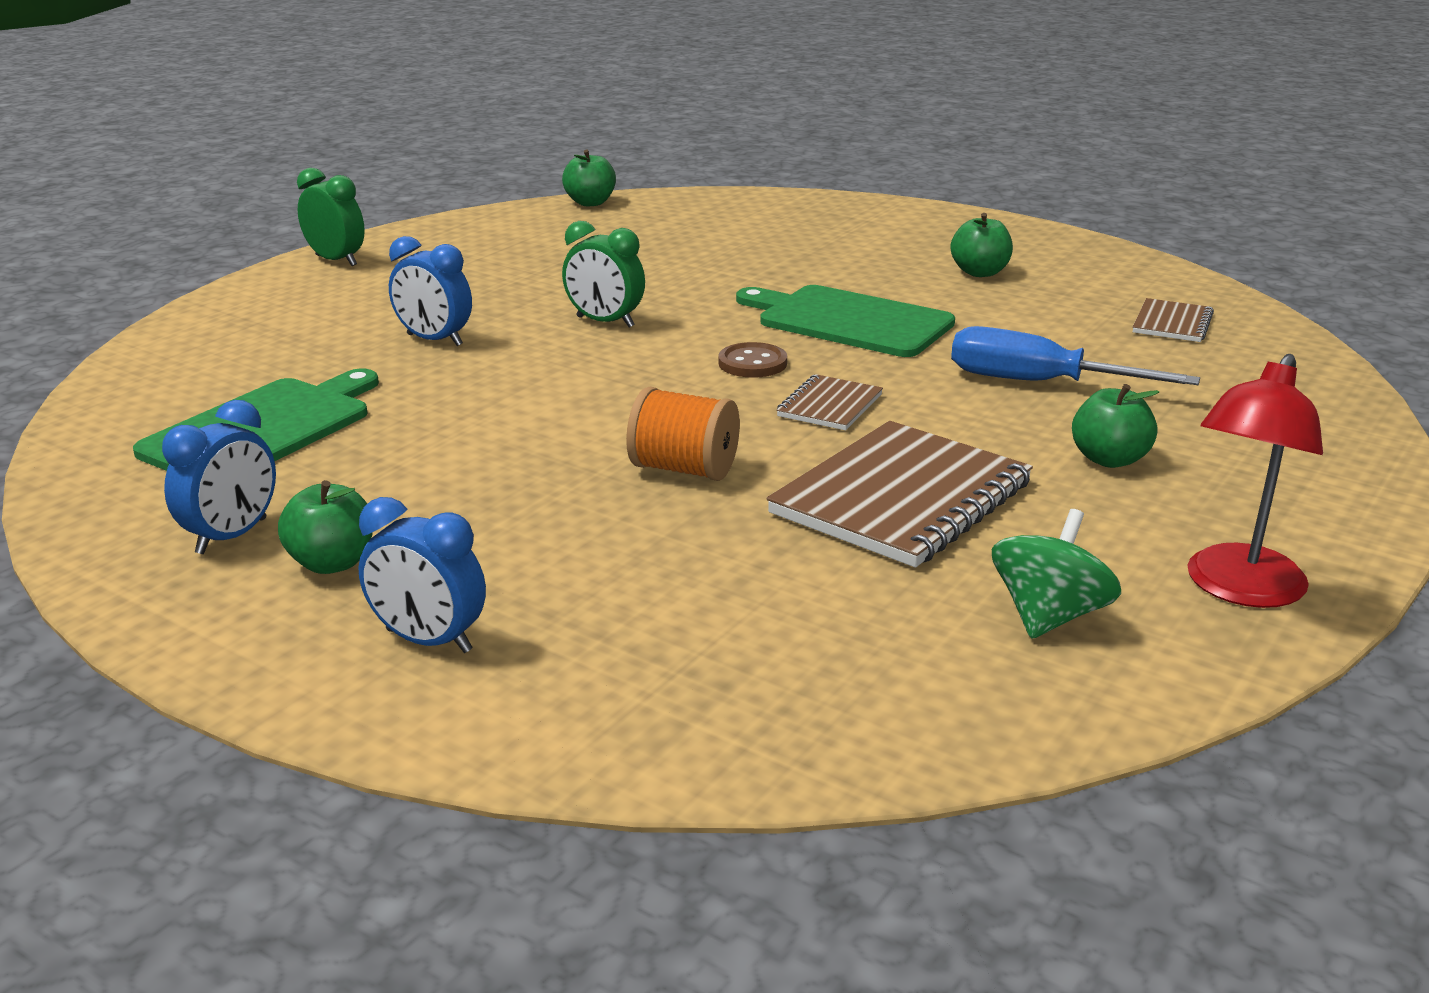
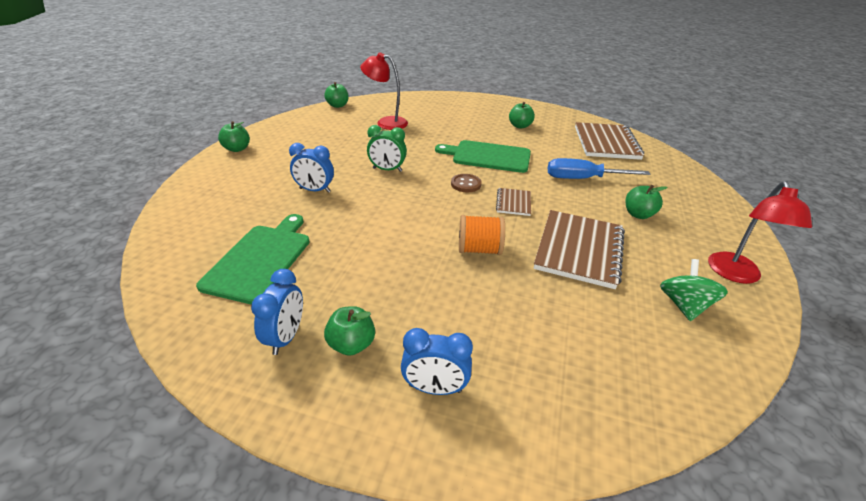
camera: 20 degrees left, 10 degrees up
green clock [297,168,365,266] -> green apple [218,121,250,152]
brown notebook [1133,298,1214,342] -> brown notebook [575,122,644,160], size x2.04
none -> red lamp [360,52,408,130]

